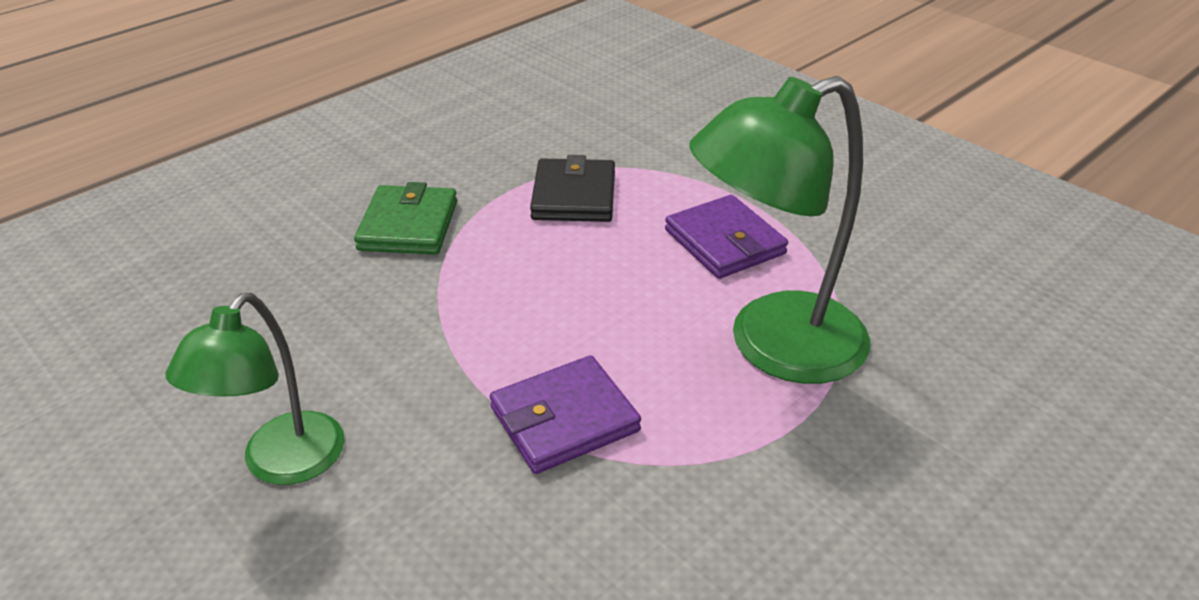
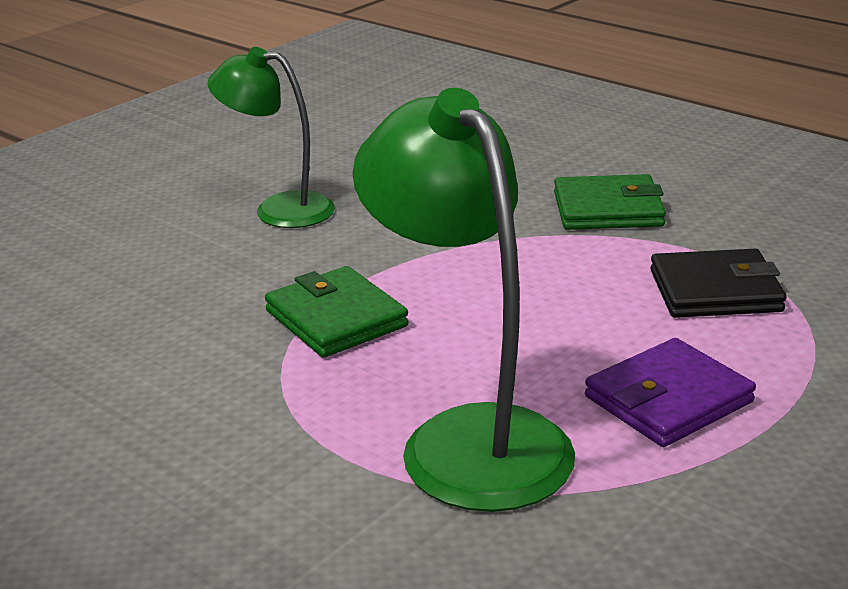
camera: 85 degrees right, 10 degrees down
purple wallet [490,355,641,474] -> green wallet [265,266,409,358]

